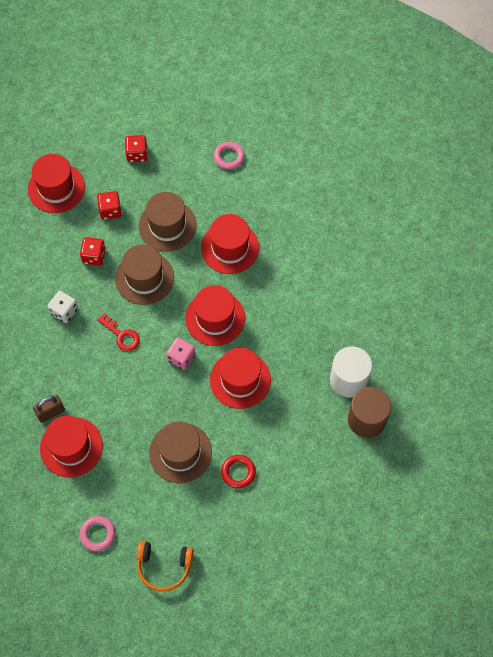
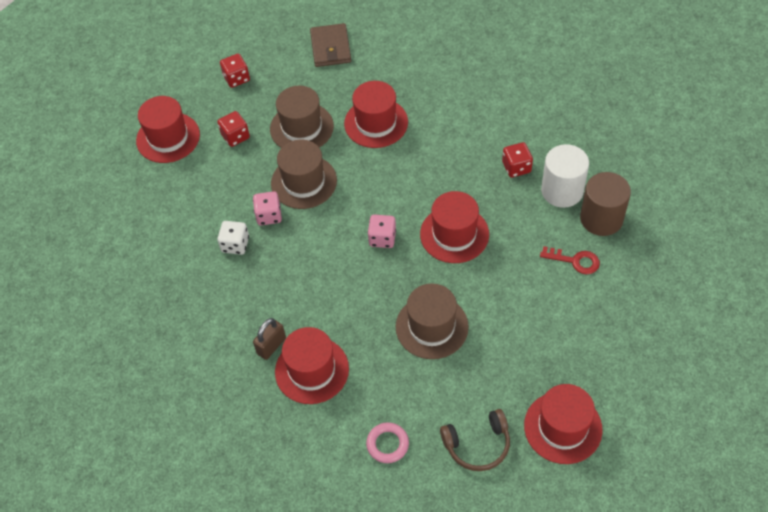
camera: 20 degrees left, 10 degrees down
red dice [80,237,106,266] -> red dice moved to [502,142,533,177]
red key [97,313,140,351] -> red key moved to [540,246,600,274]
orange headphones [137,541,194,591] -> brown headphones [440,409,510,471]
red hat [185,285,245,346] -> red hat moved to [524,384,603,464]
pink ring [214,142,245,170] -> brown wallet [310,23,351,67]
red ring [221,455,256,489] -> none
none -> pink dice [253,191,282,225]

